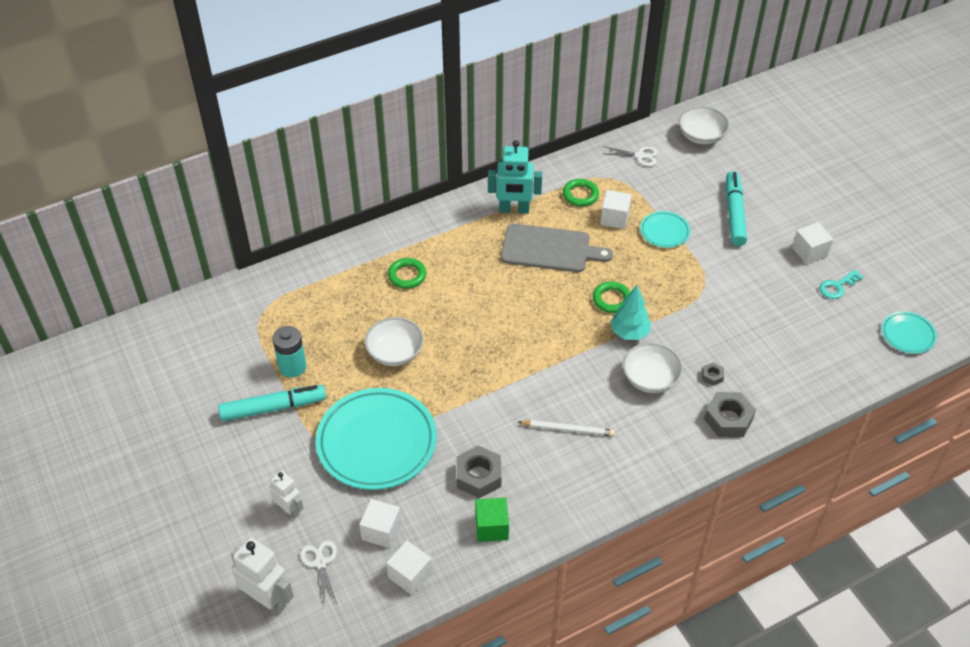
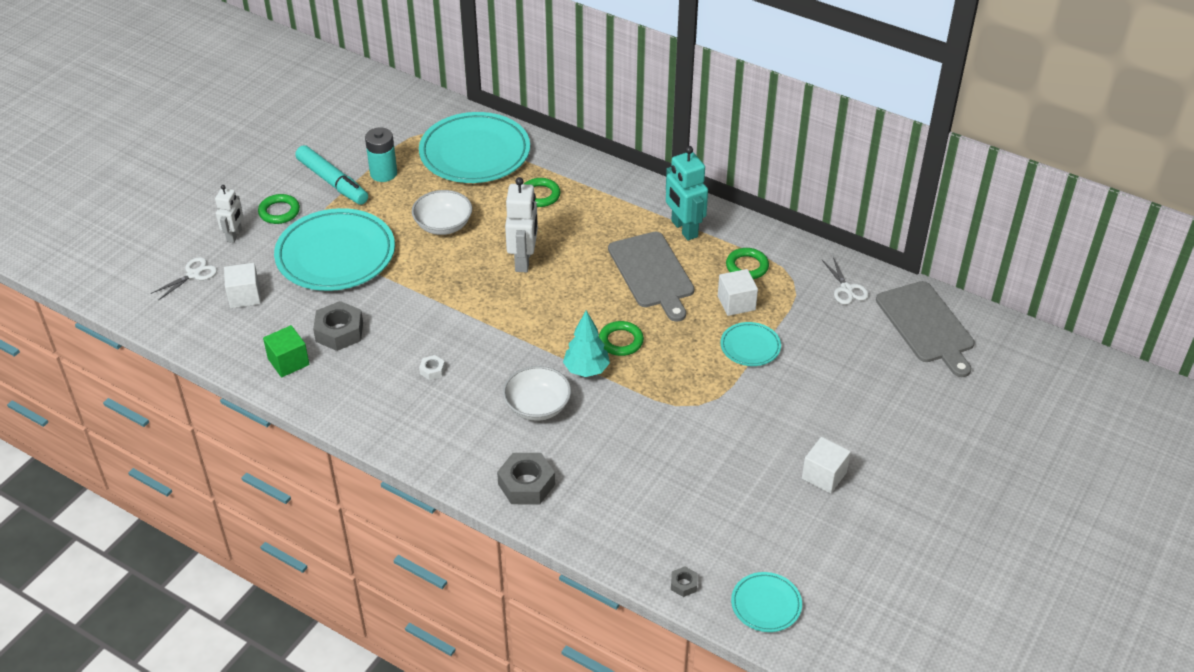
camera: 60 degrees right, 5 degrees down
white robot [231,538,294,616] -> white robot moved to [505,177,538,273]
white cube [386,541,432,595] -> none
white pencil [518,420,615,436] -> white nut [419,355,445,380]
white bowl [679,106,729,144] -> grey cutting board [876,281,975,377]
grey nut [702,362,724,386] -> grey nut moved to [671,567,698,597]
turquoise marker [726,171,747,246] -> none
turquoise key [820,270,863,299] -> none
none -> green ring [258,194,300,224]
none -> turquoise plate [419,112,530,183]

